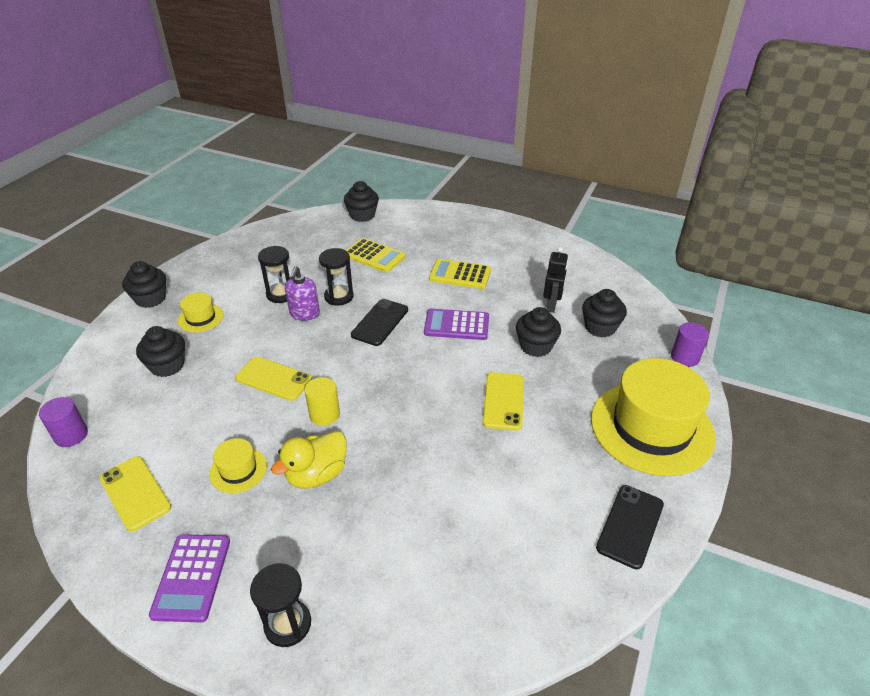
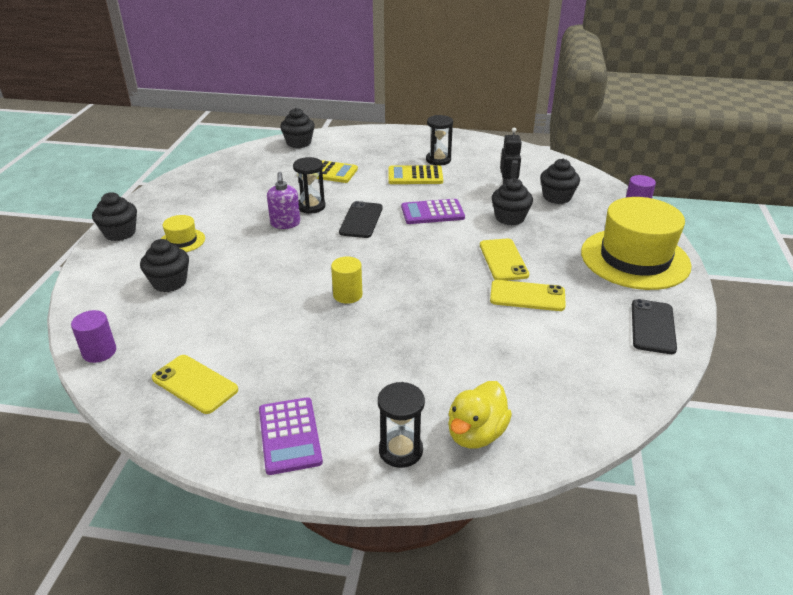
camera: 15 degrees left, 5 degrees down
yellow hat [209,438,267,493] -> none
yellow phone [235,357,312,401] -> yellow phone moved to [490,280,566,311]
black hourglass [258,246,290,303] -> black hourglass moved to [426,115,453,165]
yellow duck [271,431,347,489] -> yellow duck moved to [448,381,512,449]

